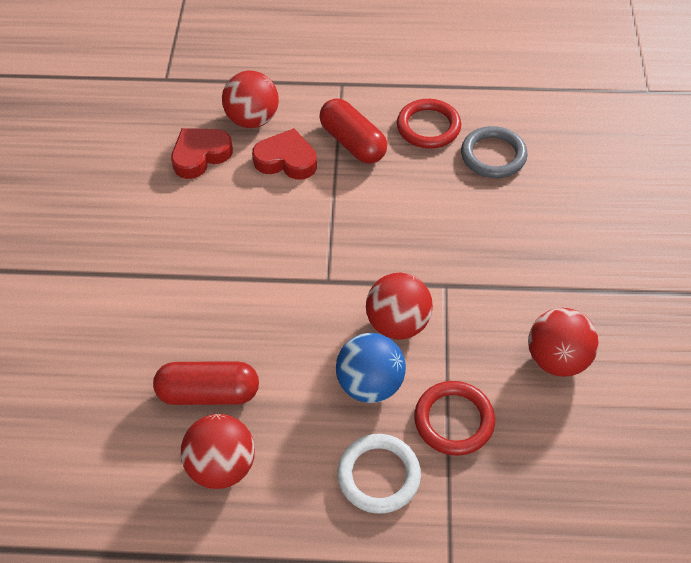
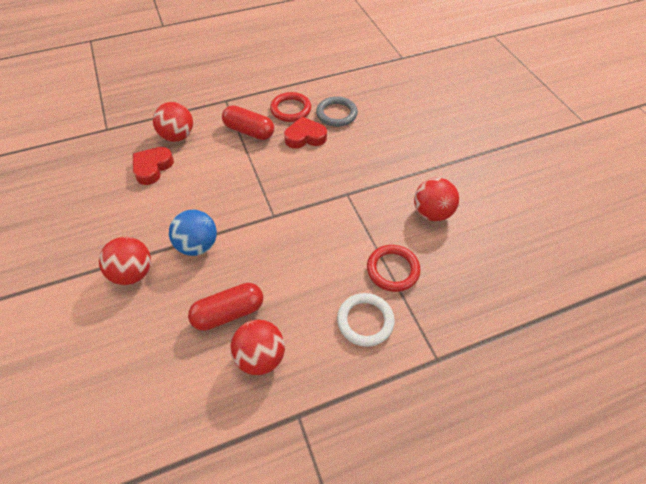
camera: 25 degrees left, 0 degrees up
red heart [252,128,317,179] -> red heart moved to [284,117,327,149]
blue ball [336,333,406,403] -> blue ball moved to [169,210,217,256]
red ball [366,273,433,340] -> red ball moved to [99,237,151,285]

